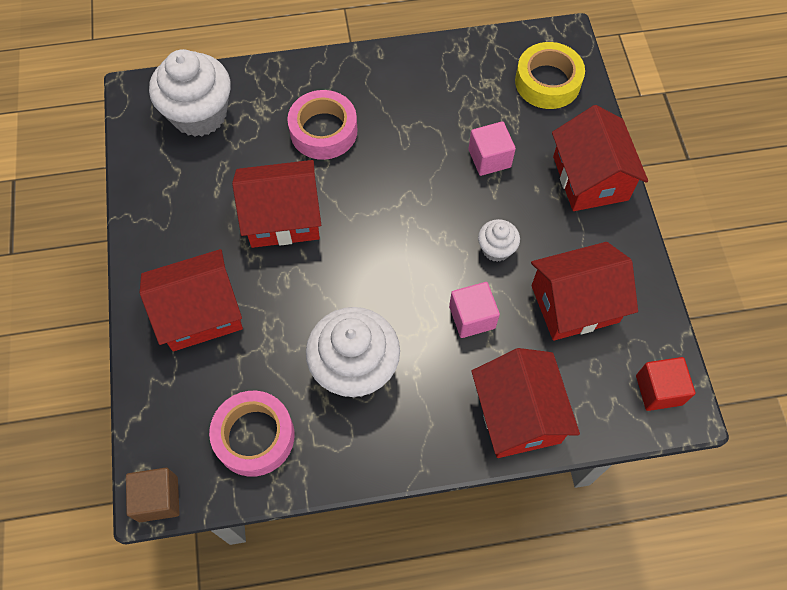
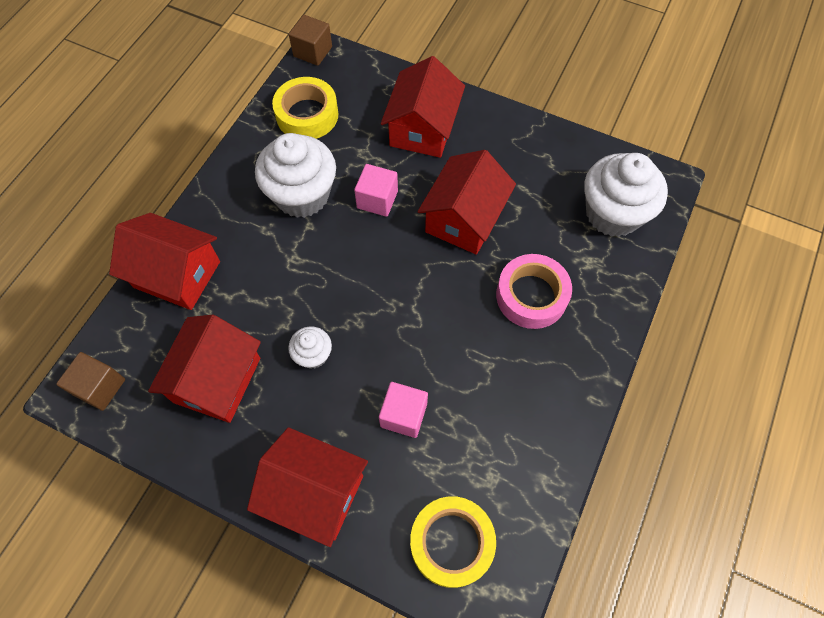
camera: 125 degrees right, 0 degrees up
pink tape [209,391,295,477] -> yellow tape [272,77,338,139]
pink cube [449,282,500,338] -> pink cube moved to [354,164,398,217]
red cube [636,357,695,411] -> brown cube [56,352,125,411]

